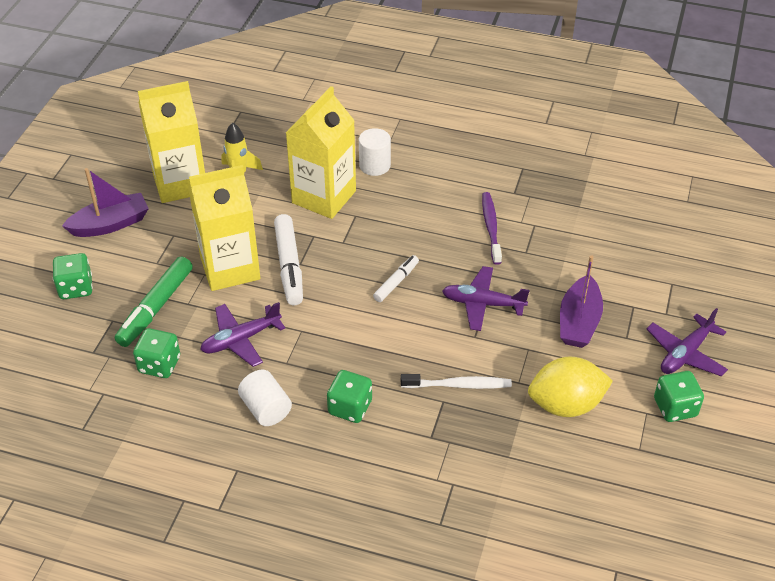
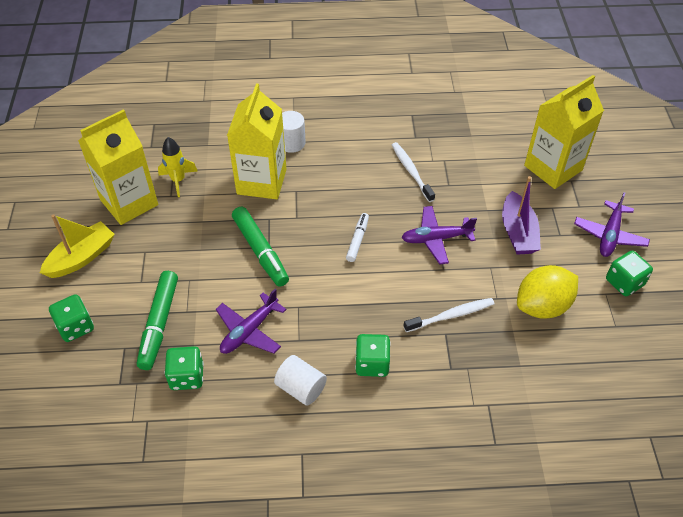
camera: 20 degrees left, 5 degrees up
purple boat [62,168,149,237] -> yellow boat [40,214,115,278]
yellow carton [188,165,260,291] -> yellow carton moved to [524,75,604,189]
white marker [274,214,303,305] -> green marker [232,207,289,287]
purple toothbrush [482,192,502,265] -> white toothbrush [392,142,435,202]

